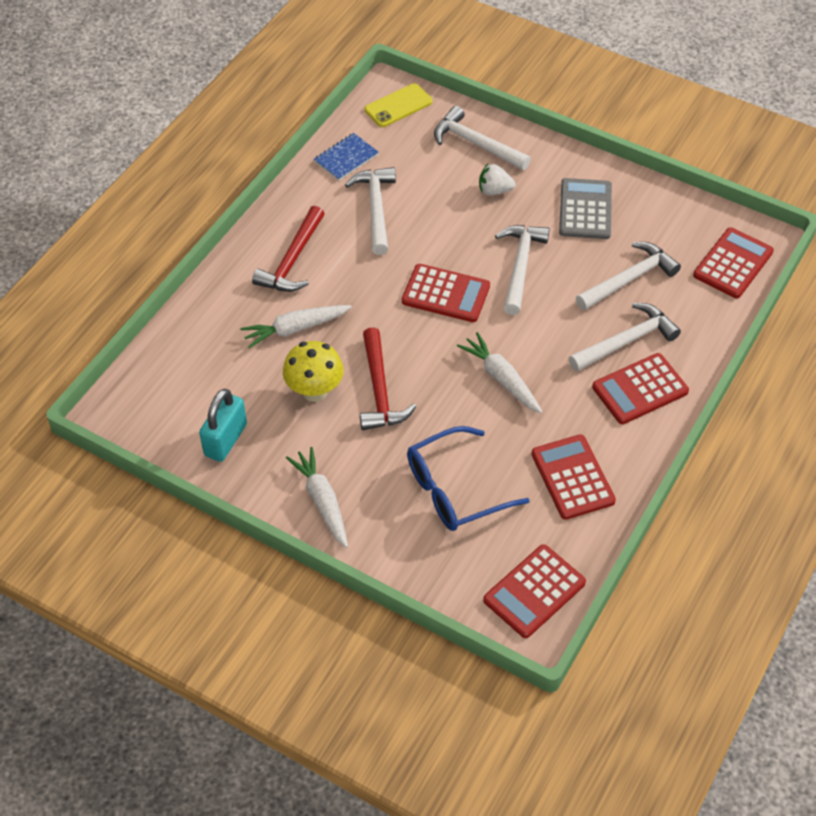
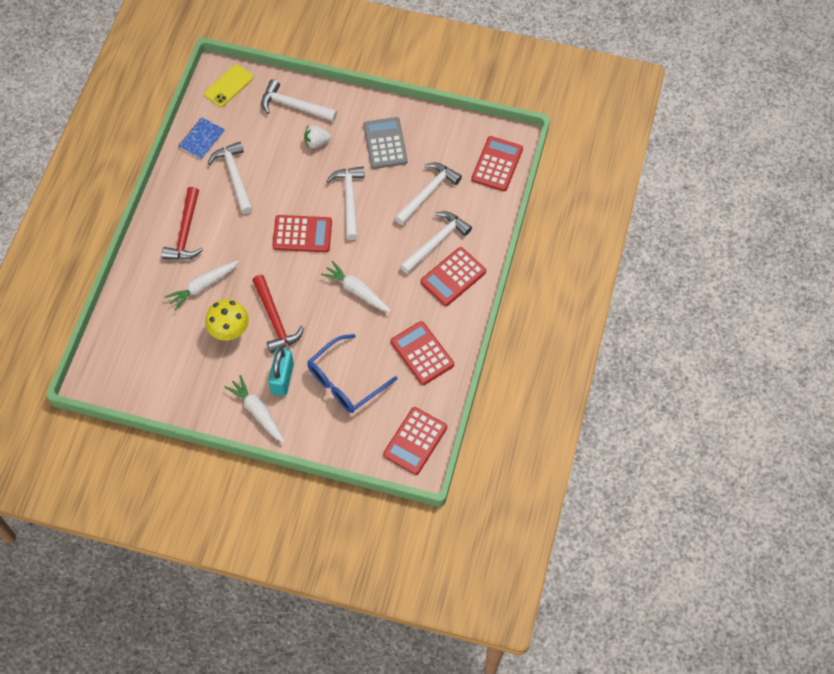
camera: 15 degrees left, 10 degrees up
turquoise padlock [199,389,247,462] -> turquoise padlock moved to [268,348,294,396]

